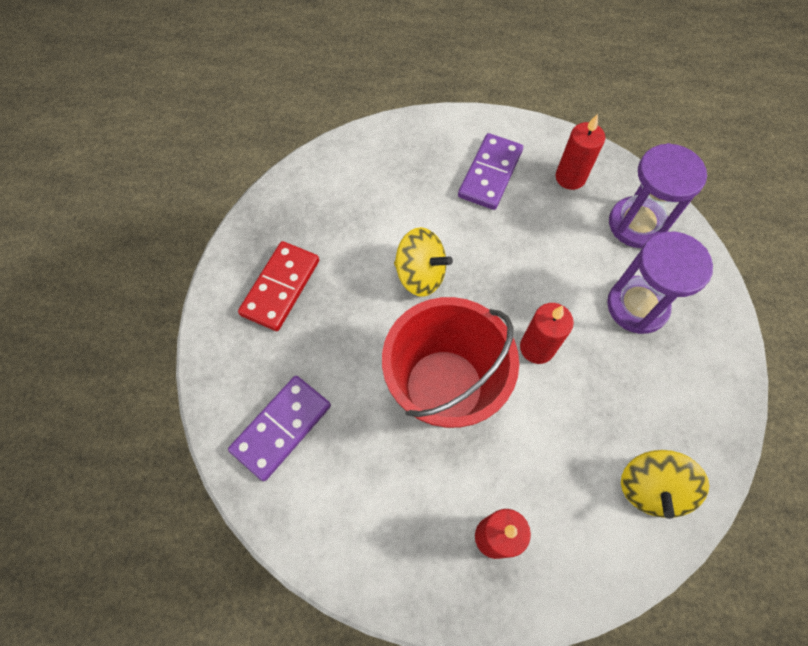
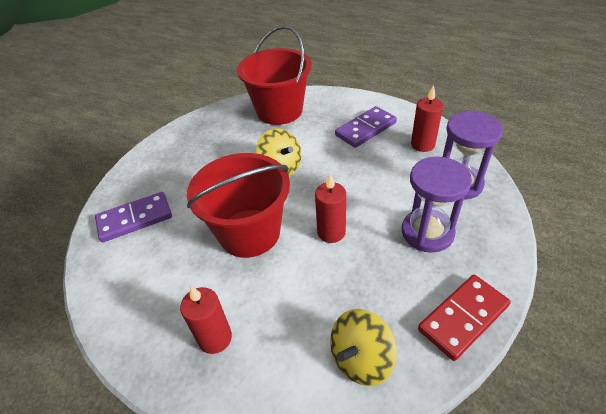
camera: 30 degrees right, 20 degrees down
red domino [238,241,319,331] -> red domino moved to [418,275,511,361]
none -> red bucket [237,25,312,125]

